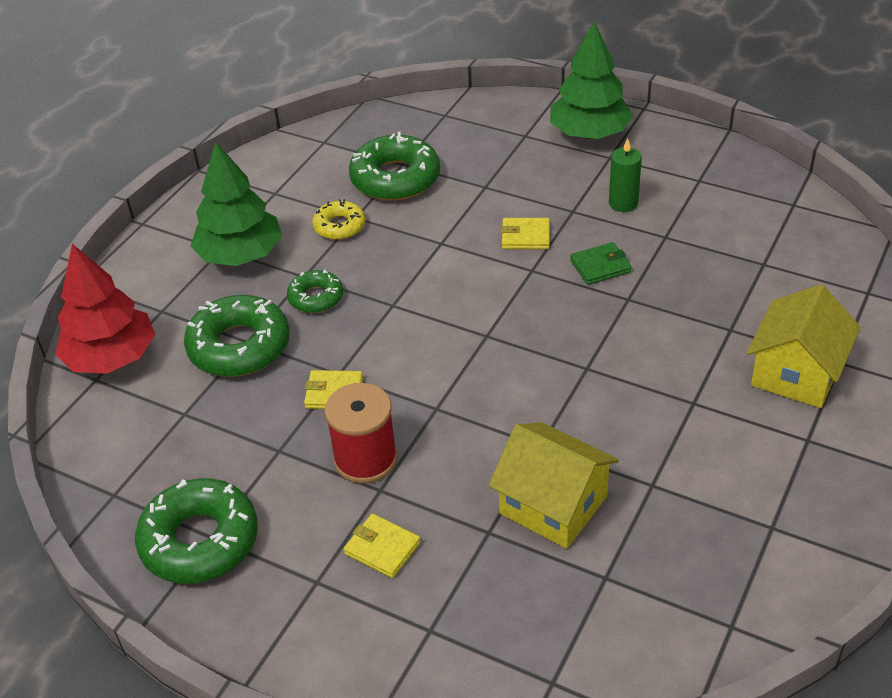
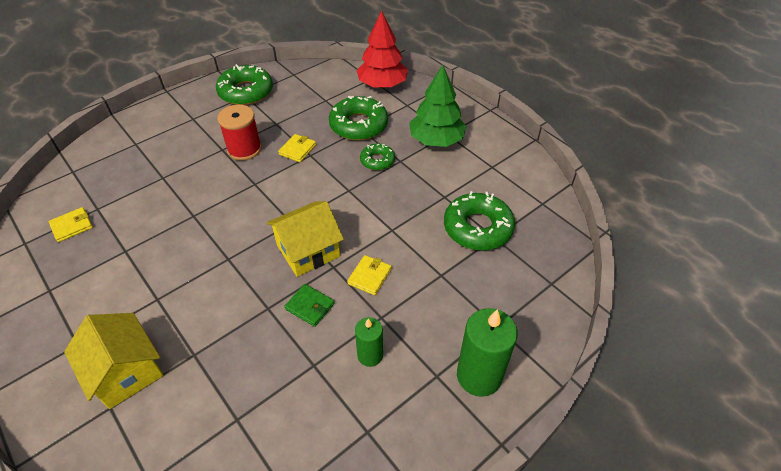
camera: 110 degrees right, 5 degrees up
yellow donut [312,199,365,240] -> none
yellow wallet [344,513,421,578] -> yellow wallet moved to [49,207,93,242]
yellow house [489,422,619,549] -> yellow house moved to [267,201,344,277]
green tree [550,22,633,139] -> green candle [457,308,518,397]
green wallet [570,242,632,285] -> green wallet turned 60 degrees counterclockwise [284,284,334,327]

